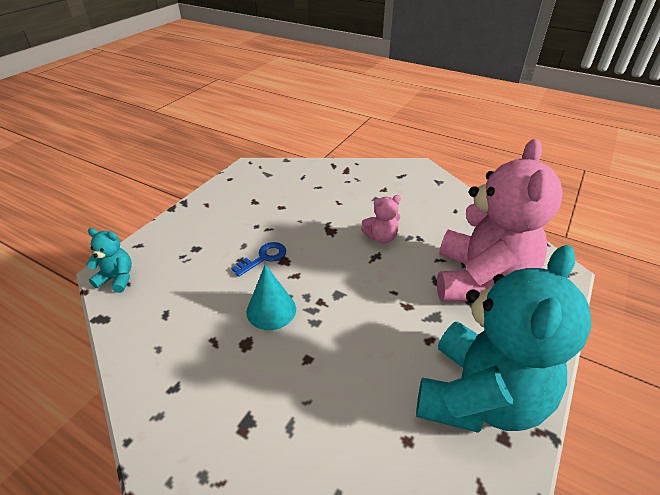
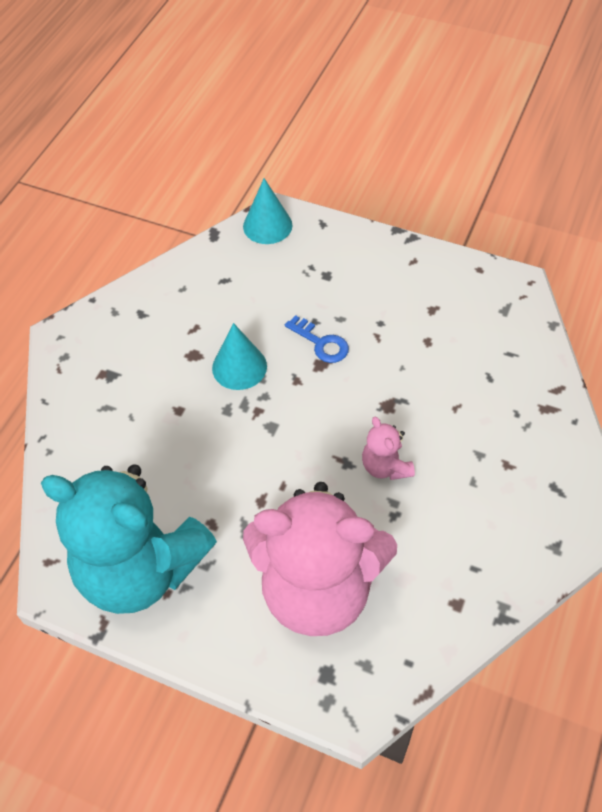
camera: 85 degrees right, 15 degrees up
turquoise teddy bear [86,228,132,293] -> turquoise cone [243,178,292,244]

